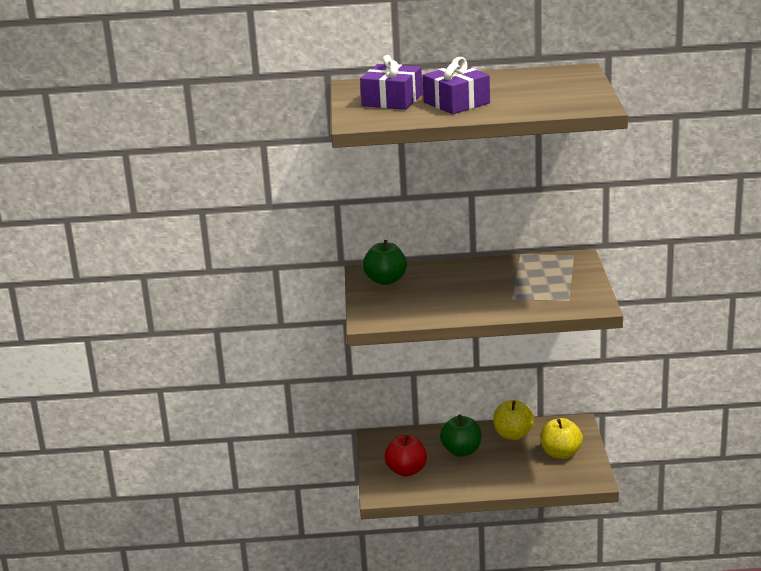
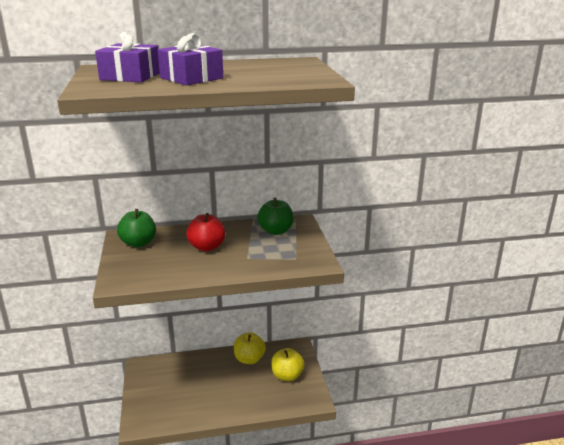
camera: 10 degrees left, 0 degrees up
red apple [384,435,427,477] -> red apple moved to [186,213,225,251]
green apple [440,415,481,457] -> green apple moved to [257,198,294,235]

